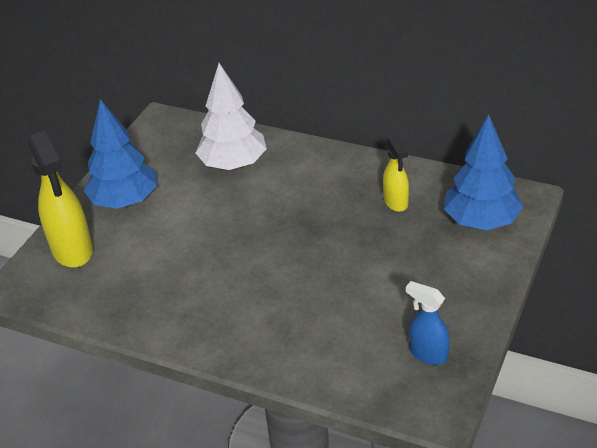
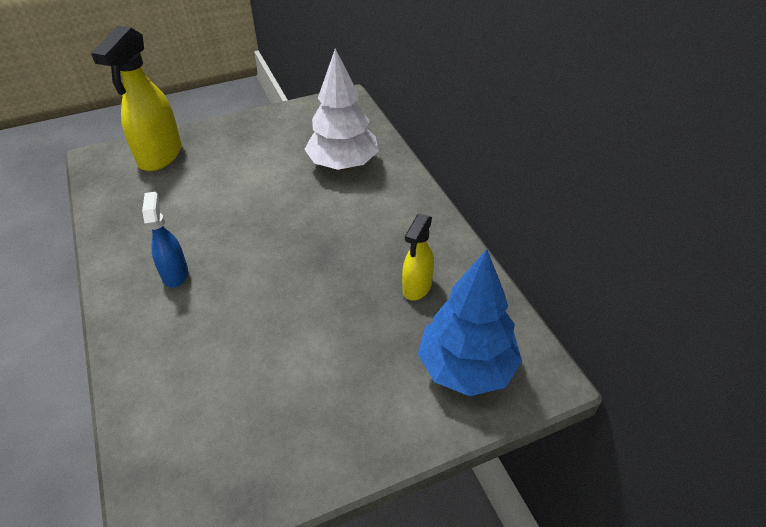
camera: 40 degrees right, 5 degrees up
blue tree [84,99,157,209] -> none
blue spray bottle [406,281,450,365] -> blue spray bottle moved to [142,192,188,288]

